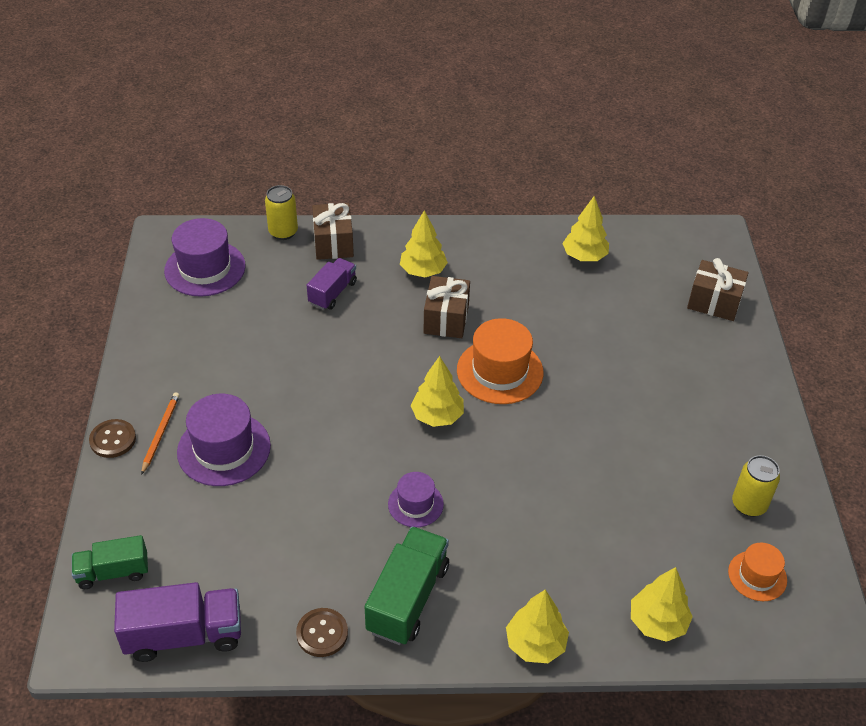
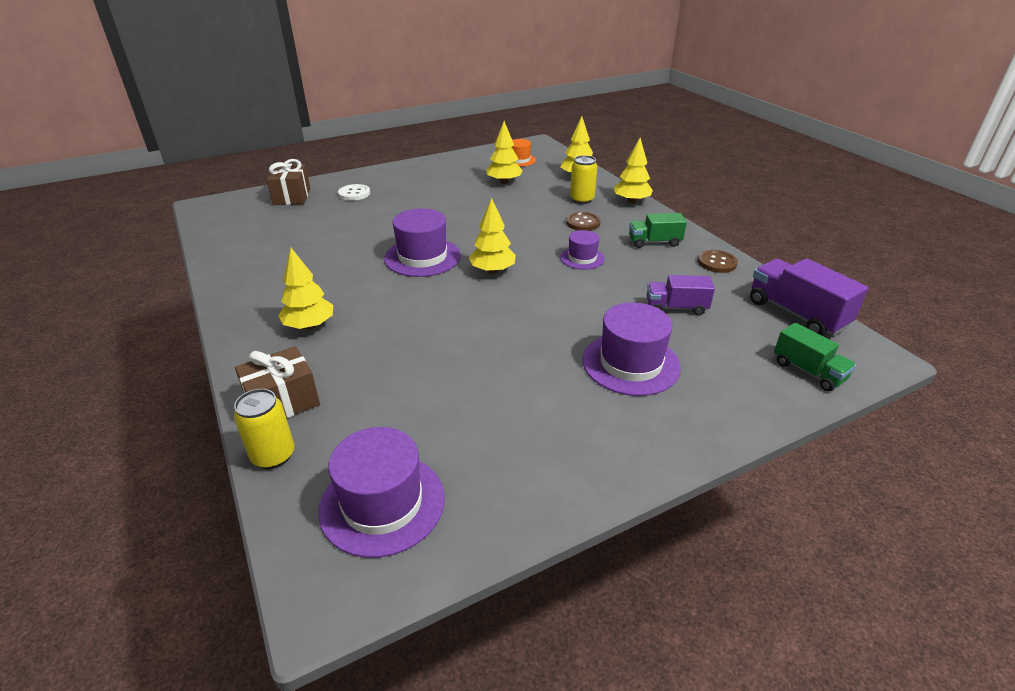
camera: 115 degrees left, 10 degrees down
brown button [89,419,136,458] -> brown button moved to [566,212,600,231]
orange pencil [141,392,180,475] -> none
purple truck [307,258,357,310] -> purple truck moved to [647,275,715,316]
green truck [365,527,449,645] -> green truck [629,213,687,248], size x0.64
brown gift [423,276,470,338] -> none
orange hat [457,318,544,404] -> purple hat [384,208,461,277]
yellow tree [562,196,609,261] -> yellow tree moved to [486,121,523,184]
yellow can [732,455,780,517] -> yellow can moved to [570,155,598,204]
none -> white button [338,184,370,201]

